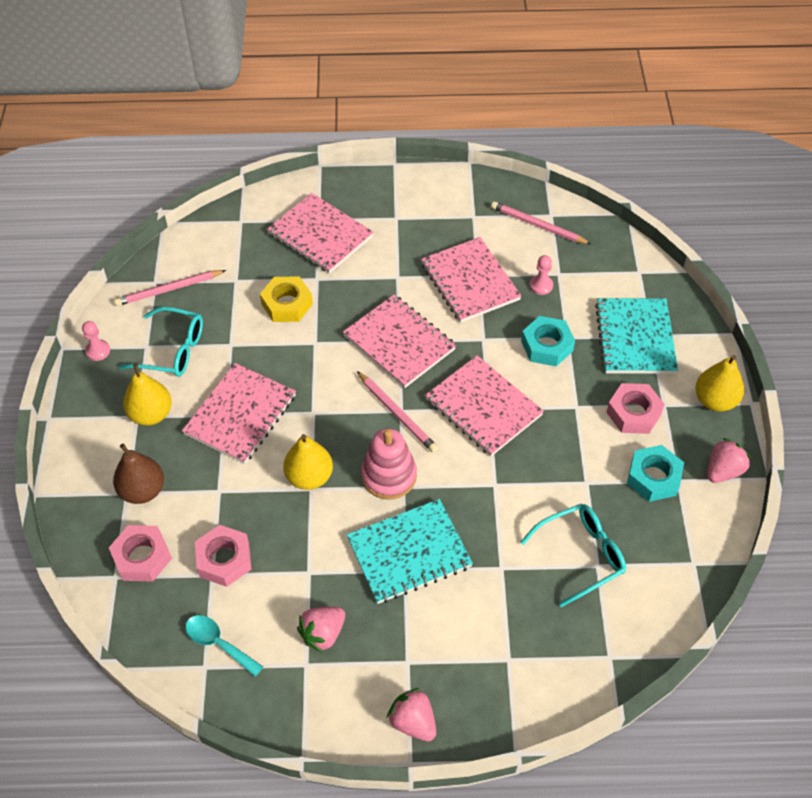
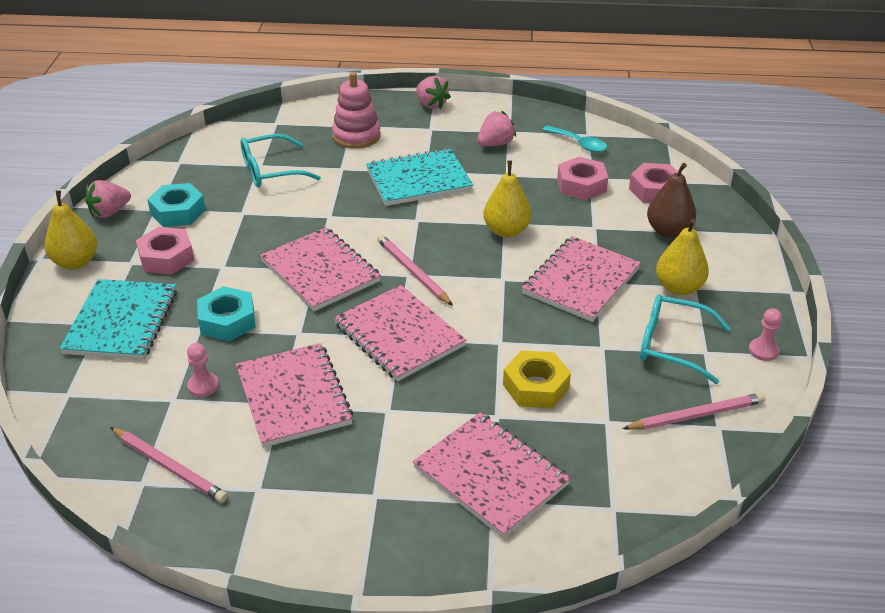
camera: 175 degrees left, 15 degrees down
pink stacking toy [361,428,417,500] -> pink stacking toy moved to [332,72,381,149]

